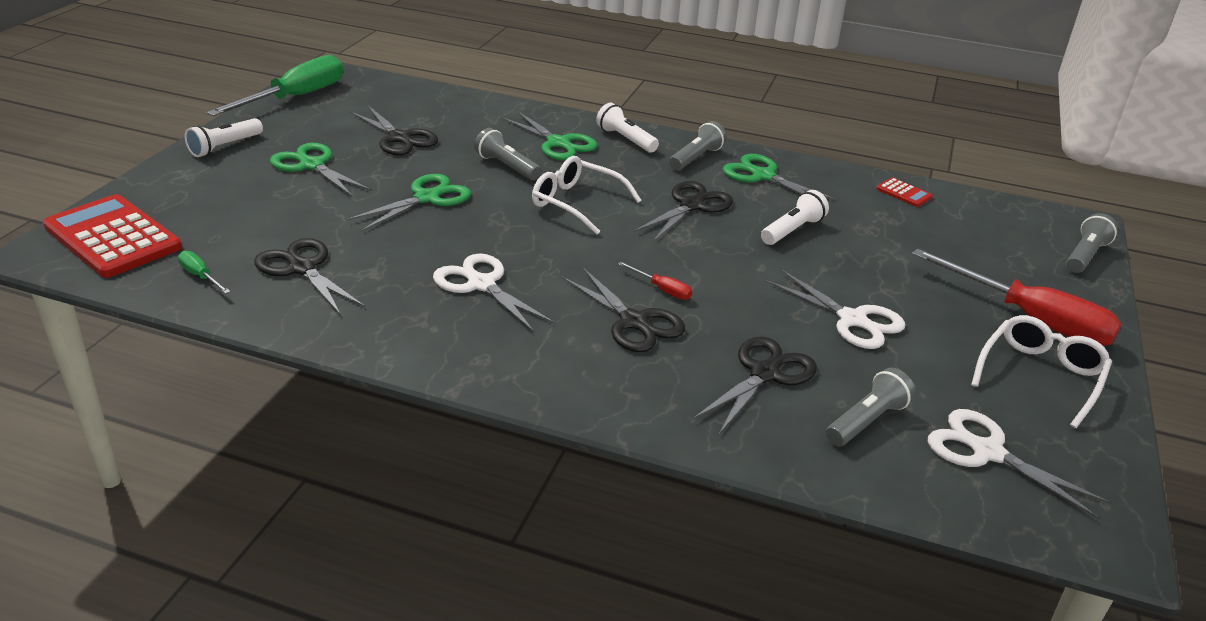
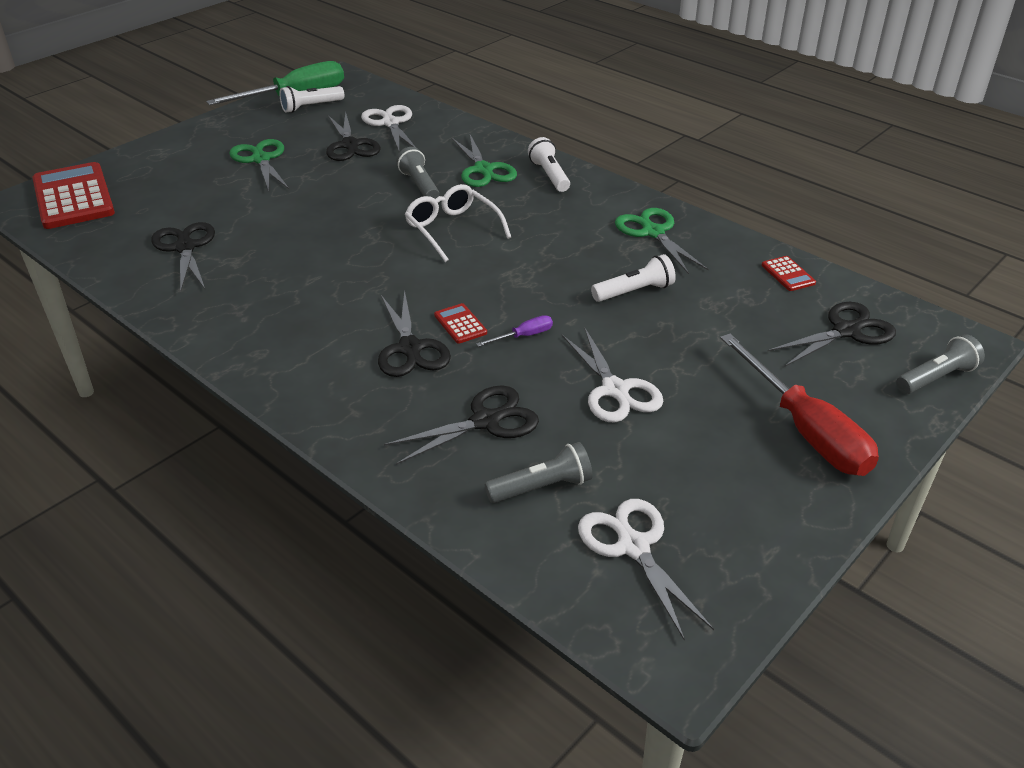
camera: 25 degrees right, 5 degrees up
green screwdriver [178,251,230,294] -> none
white flashlight [185,118,263,157] -> white flashlight moved to [279,86,344,113]
green scissors [347,174,471,231] -> none
white scissors [433,253,556,332] -> white scissors moved to [361,105,416,151]
red screwdriver [618,262,692,300] -> red calculator [434,303,487,344]
black scissors [633,181,733,242] -> black scissors moved to [767,302,896,367]
grey flashlight [669,121,727,170] -> none
white glasses [971,315,1112,428] -> none
none -> purple screwdriver [476,315,553,347]

